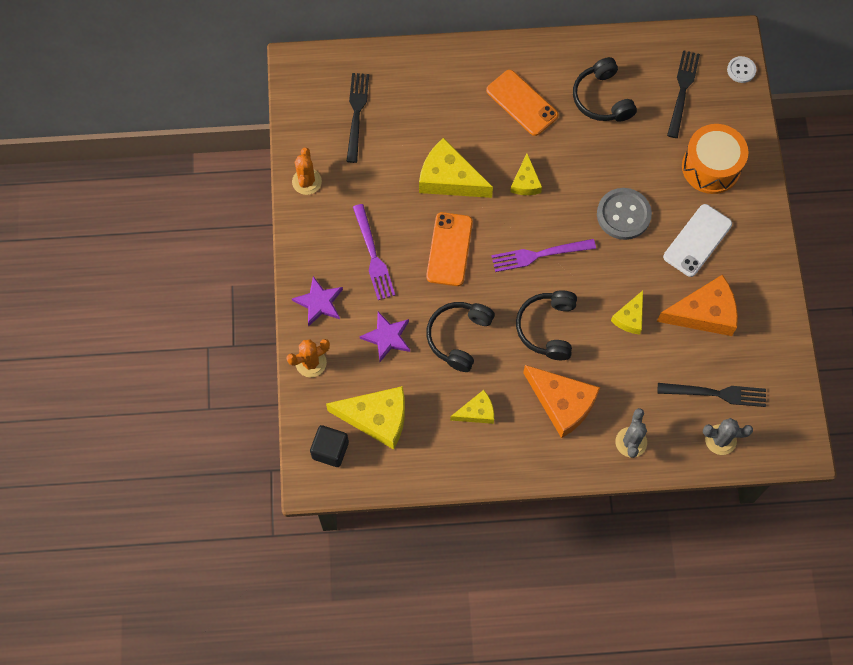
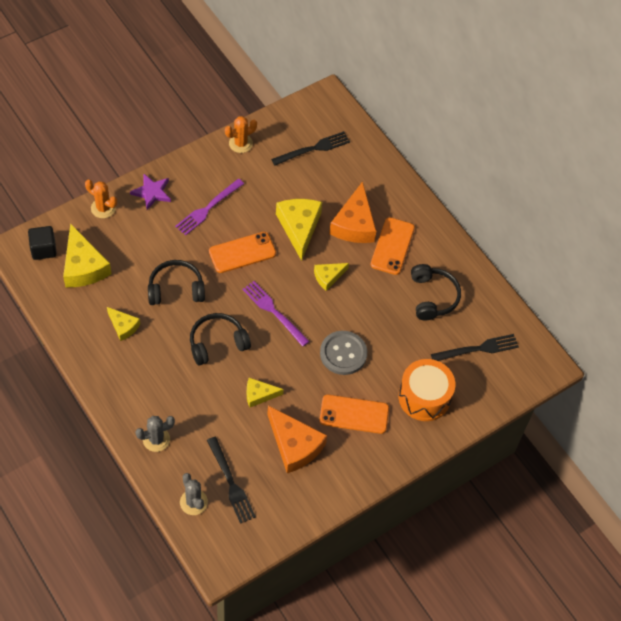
camera: 55 degrees right, 10 degrees down
purple star [359,312,410,362] -> none
orange cheese [523,365,600,438] -> orange cheese moved to [329,181,376,243]
black headphones [573,57,637,122] -> black headphones turned 135 degrees clockwise [411,264,461,320]
white phone [663,204,732,277] -> orange phone [319,395,389,434]
white button [727,56,756,83] -> none

